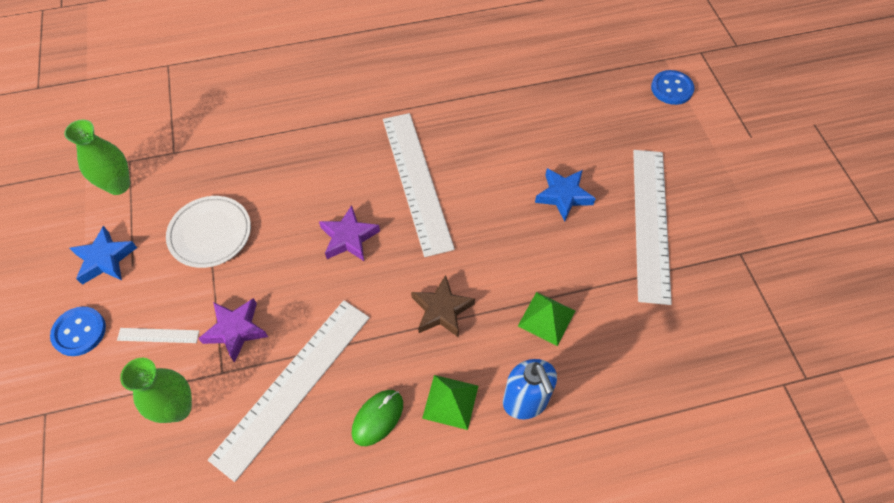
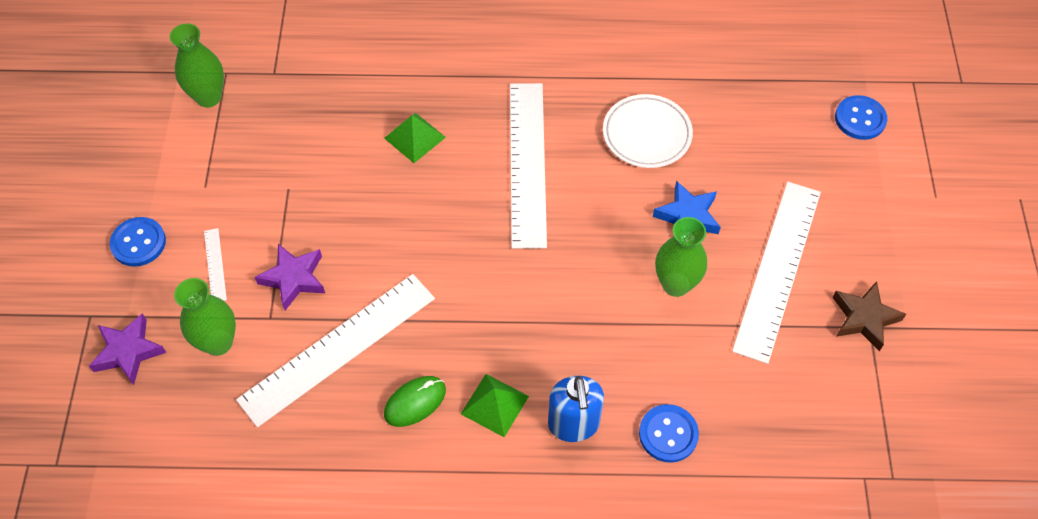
camera: 15 degrees right, 0 degrees up
blue star [70,226,137,285] -> none
white ruler [117,328,199,343] -> white ruler turned 60 degrees clockwise [204,228,227,301]
white plate [166,196,251,268] -> white plate moved to [603,94,693,168]
purple star [319,205,380,261] -> purple star moved to [89,313,166,385]
brown star [411,275,475,338] -> brown star moved to [833,281,906,351]
green pyramid [518,292,575,346] -> green pyramid moved to [384,113,446,163]
none -> blue button [639,404,699,463]
none -> green vase [655,217,707,297]

